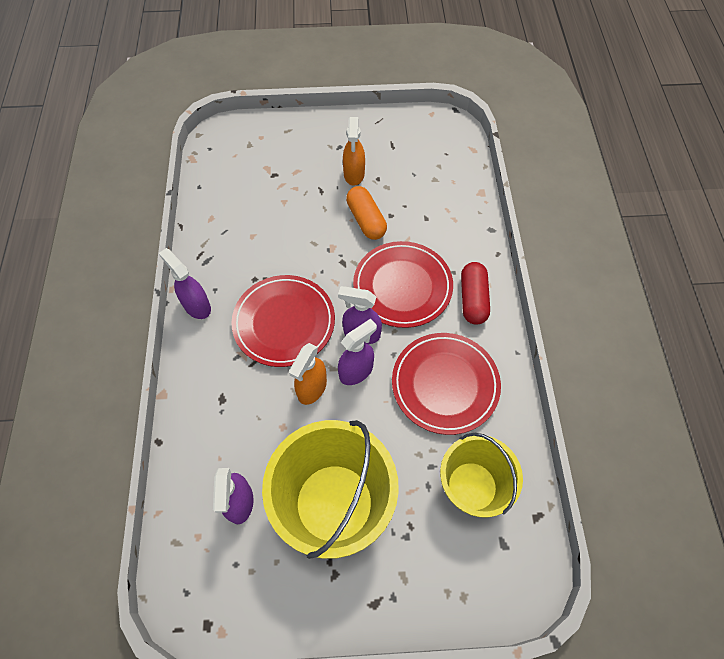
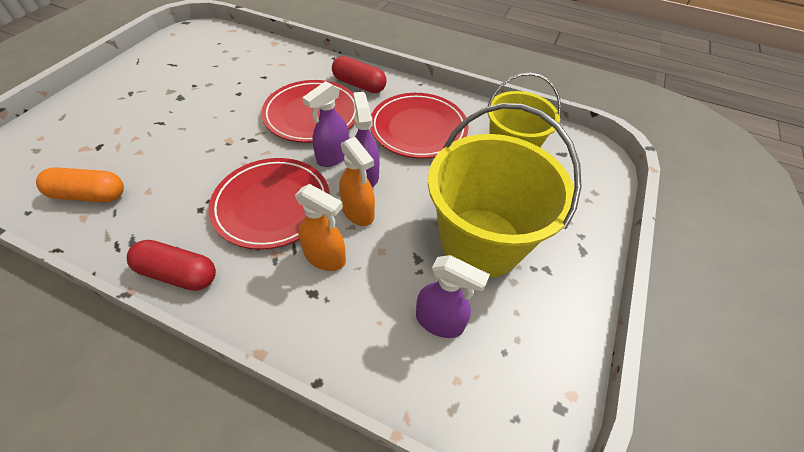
camera: 65 degrees left, 10 degrees down
purple spray bottle [159,248,211,319] -> red capsule [127,240,216,291]
orange spray bottle [343,117,365,186] -> orange spray bottle moved to [295,184,346,271]
orange capsule [346,186,387,240] -> orange capsule moved to [36,167,124,202]

